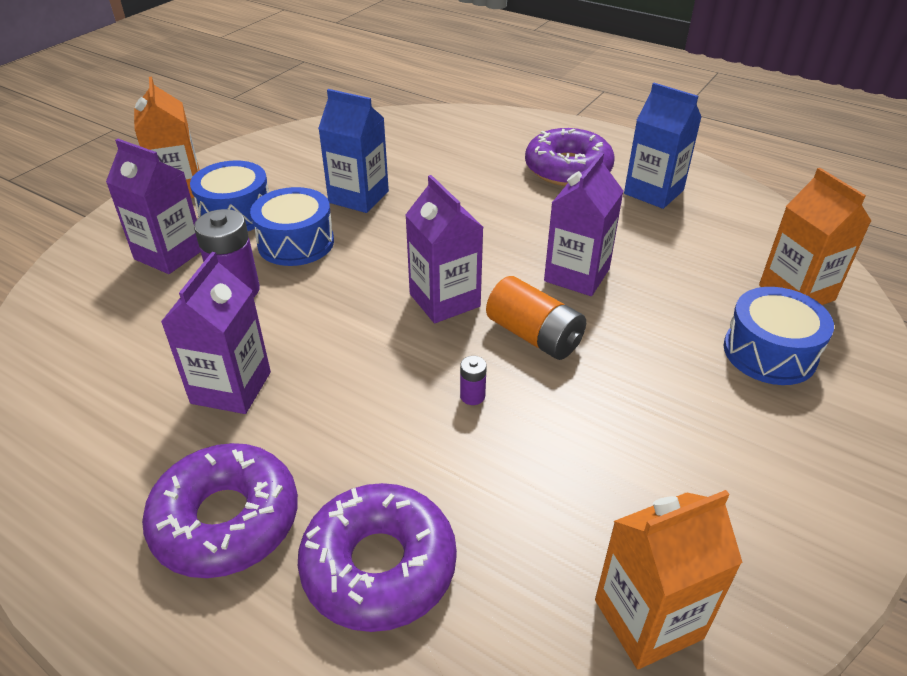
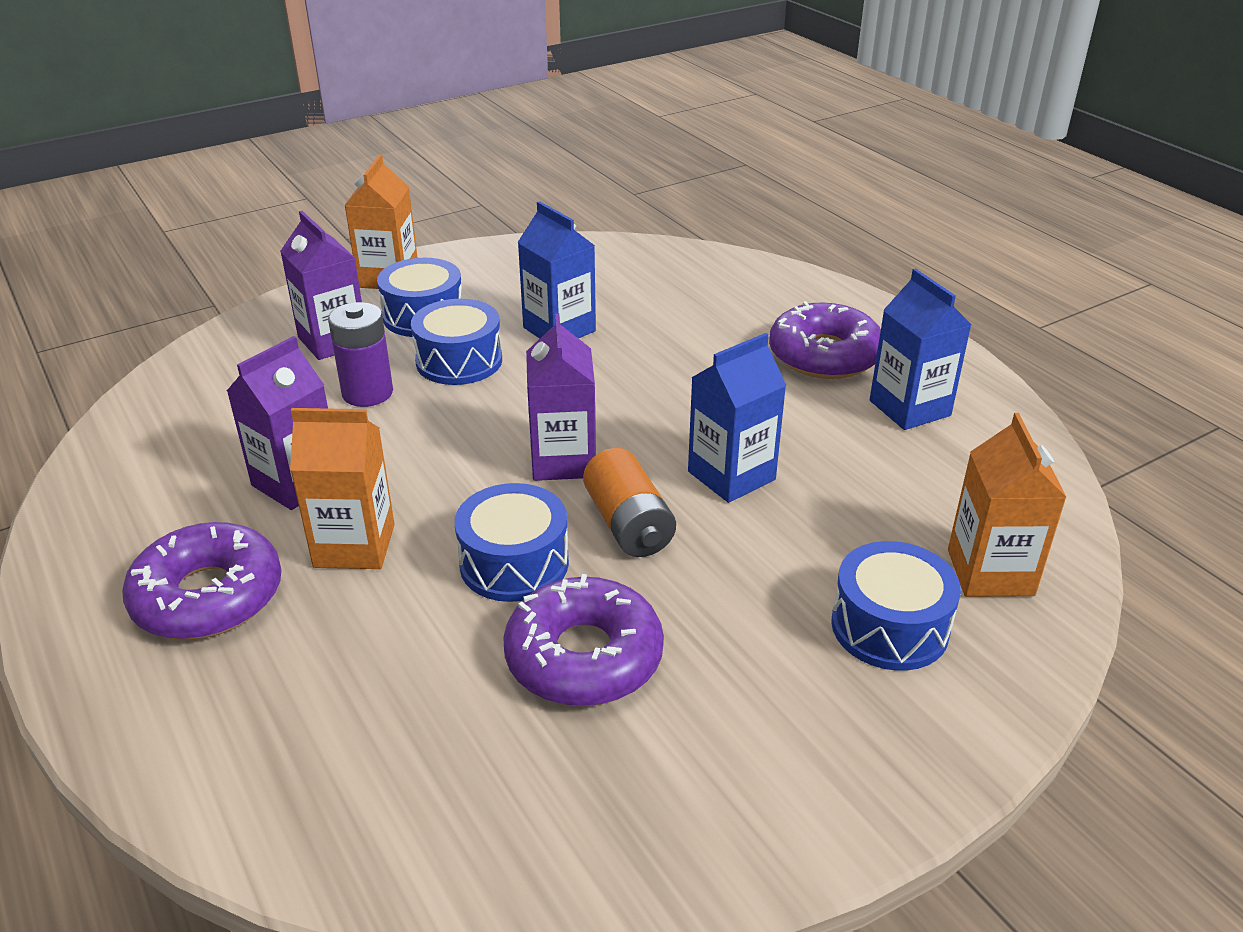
camera: 25 degrees right, 5 degrees down
purple donut [298,483,457,632] -> purple donut moved to [503,574,664,706]
purple battery [460,356,487,405] -> blue drum [454,483,569,602]
purple carton [544,152,624,296] -> blue carton [688,333,786,503]
orange carton [595,490,743,669] -> orange carton moved to [290,408,395,569]

